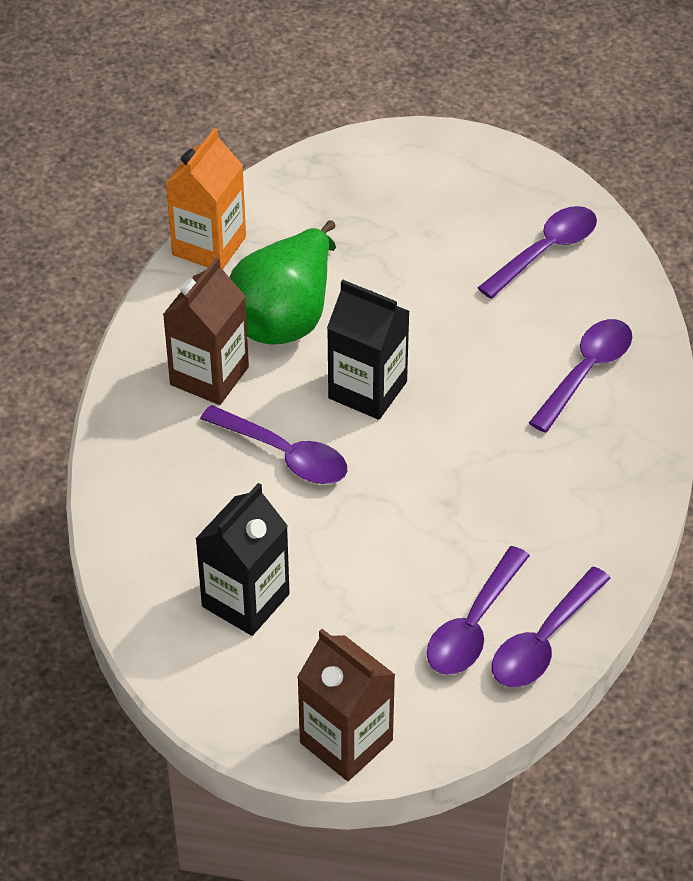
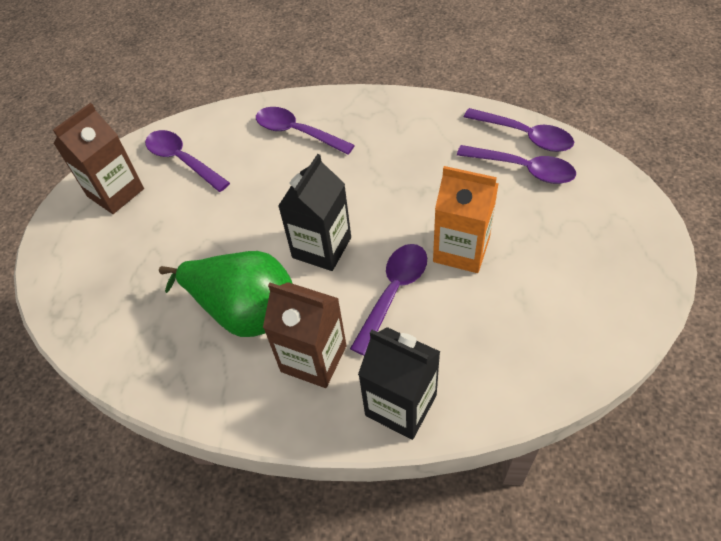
camera: 90 degrees left, 5 degrees up
orange carton [165,128,246,270] -> orange carton moved to [433,166,499,273]
black carton [195,483,290,636] -> black carton moved to [358,327,440,440]
brown carton [297,629,395,781] -> brown carton moved to [53,103,144,214]

